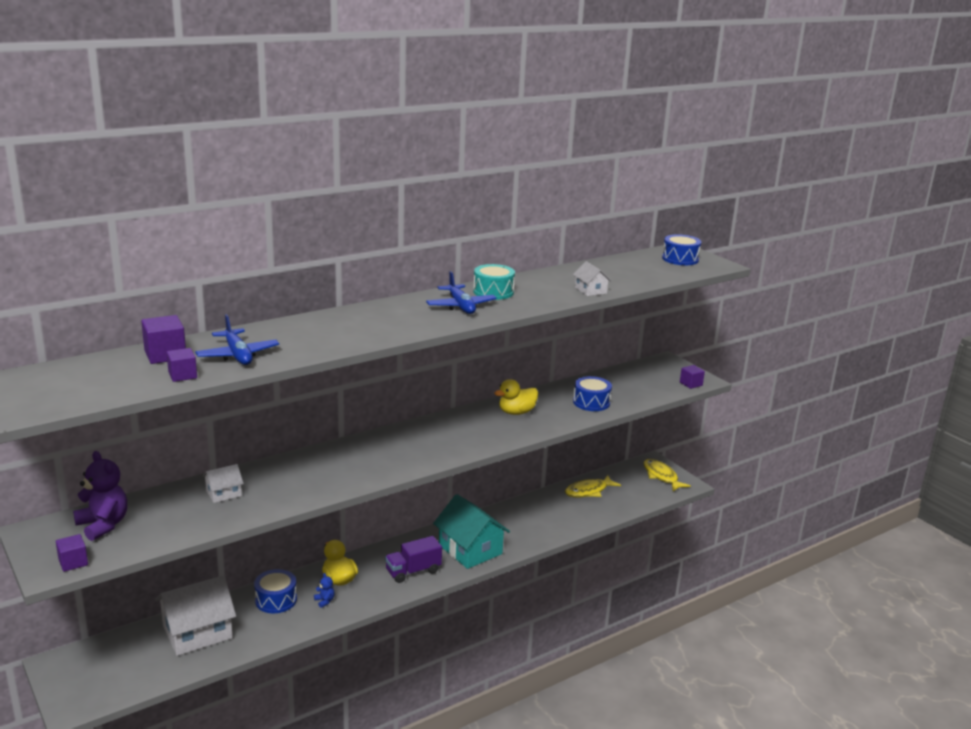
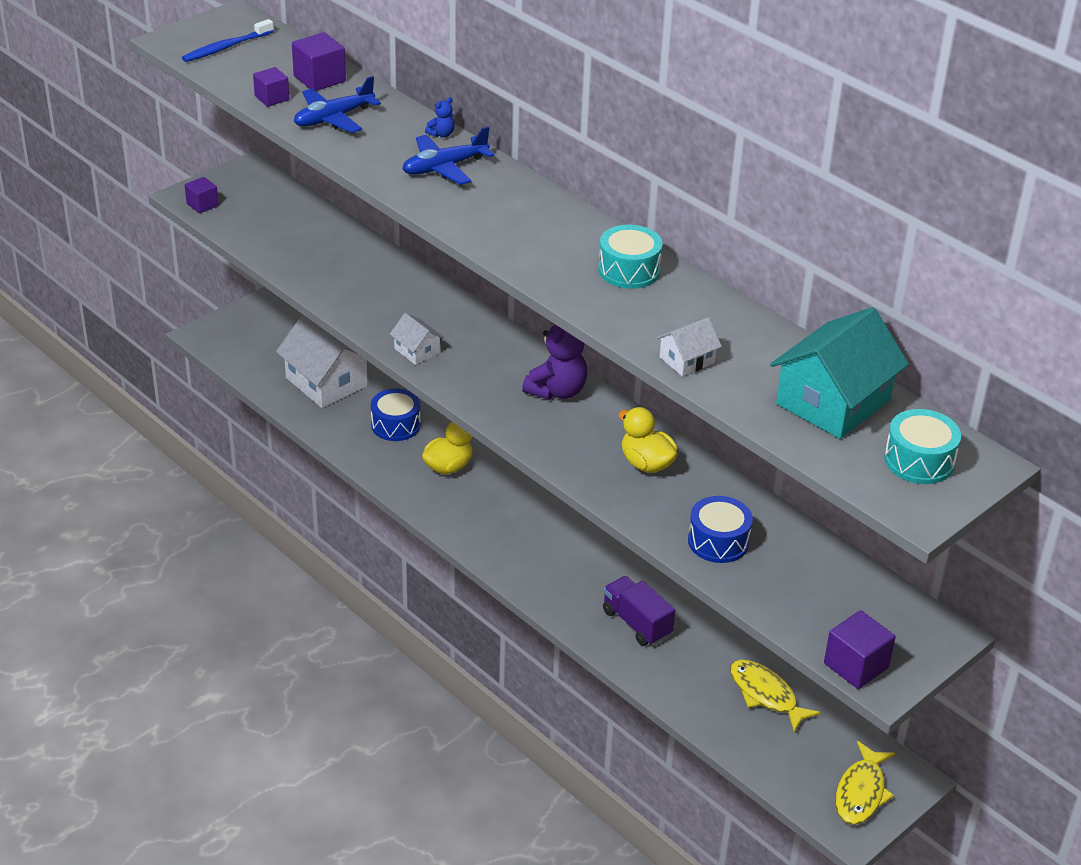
camera: 80 degrees right, 15 degrees up
purple teddy bear [73,451,127,541] -> purple teddy bear moved to [522,325,588,400]
white house [202,464,244,503] -> white house moved to [390,313,444,365]
blue teddy bear [314,573,335,608] -> blue teddy bear moved to [425,97,455,137]
purple truck [385,536,442,583] -> purple truck moved to [603,576,676,646]
blue plane [426,271,497,314] -> blue plane moved to [402,126,494,185]
turquoise house [433,494,510,569] -> turquoise house moved to [770,307,909,439]
yellow fish [643,459,691,491] -> yellow fish turned 150 degrees clockwise [835,741,895,825]
blue drum [662,234,701,265] -> turquoise drum [884,409,961,484]
purple cube [680,365,705,389] -> purple cube [824,610,896,689], size x1.52
none -> blue toothbrush [182,19,274,62]

